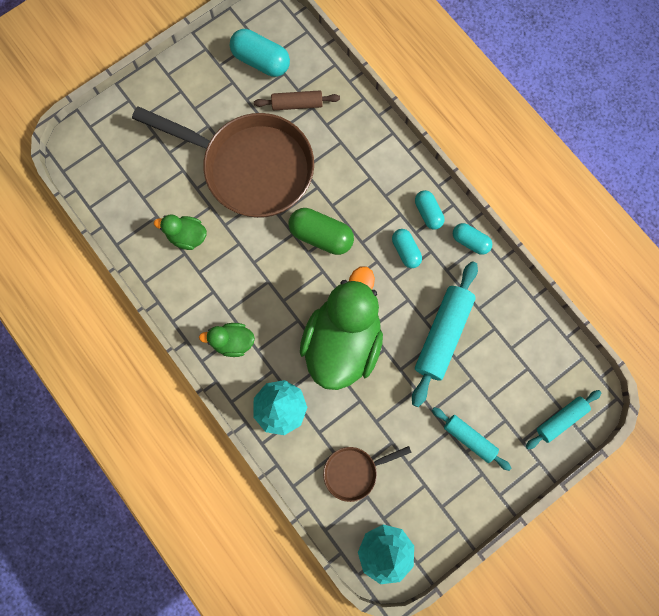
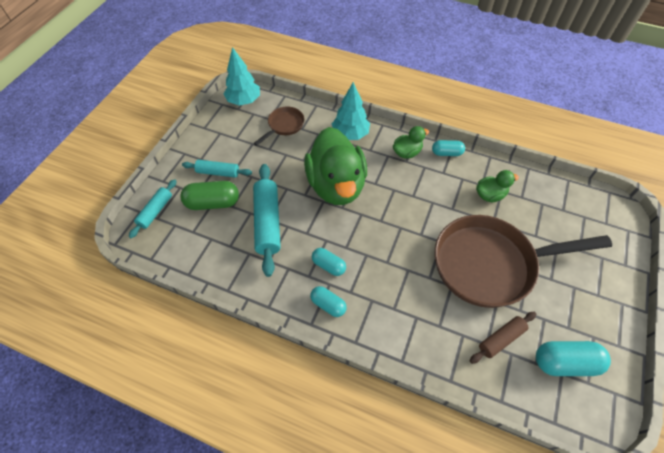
camera: 150 degrees right, 20 degrees down
green capsule [289,208,354,255] -> green capsule moved to [180,181,239,210]
turquoise capsule [453,223,492,255] -> turquoise capsule moved to [432,140,465,156]

